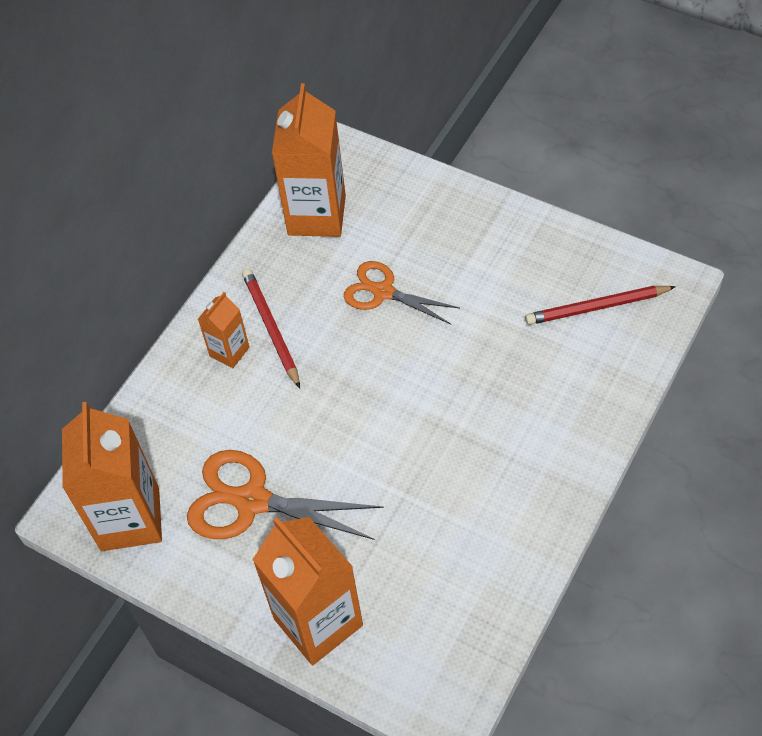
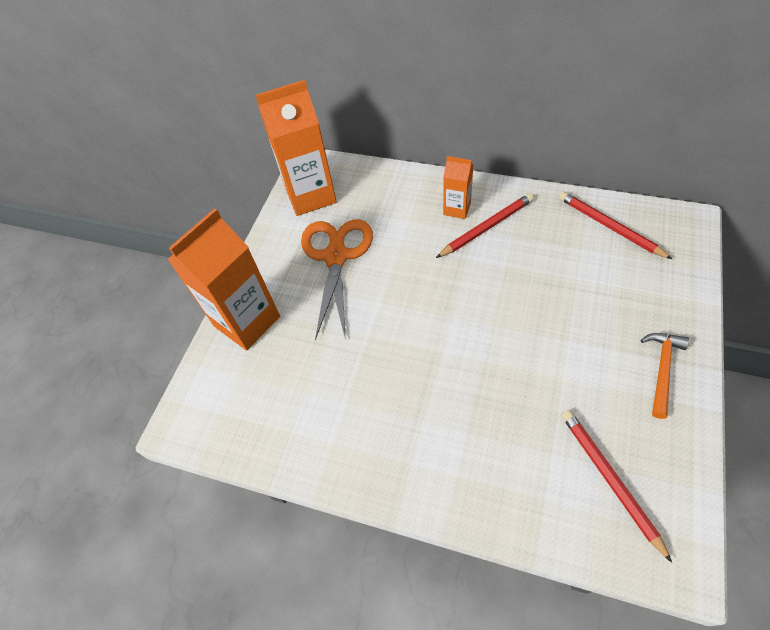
camera: 80 degrees right, 0 degrees up
orange carton [272,83,346,237] -> red pencil [559,191,673,260]
orange scissors [344,261,460,324] -> none
none -> orange hammer [641,333,689,419]

